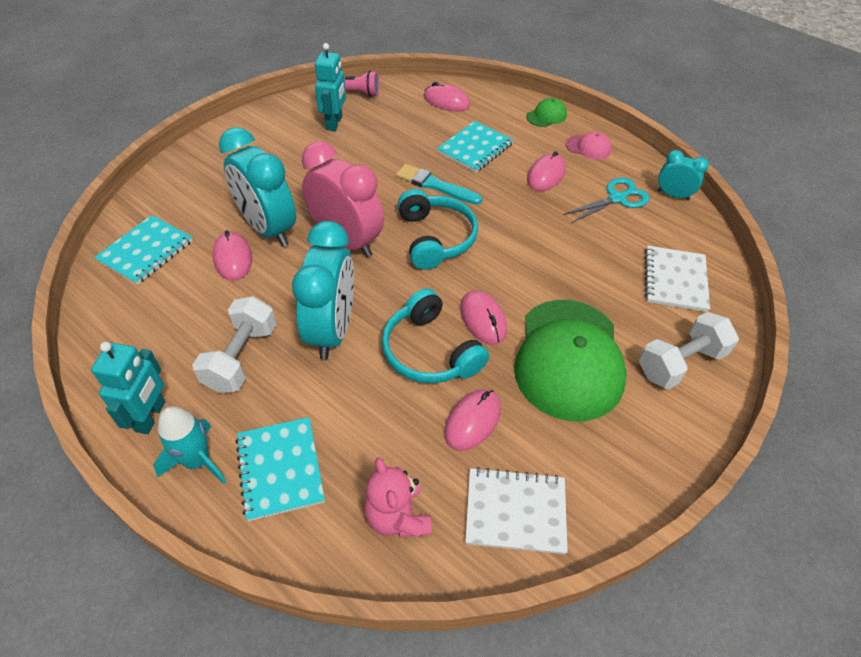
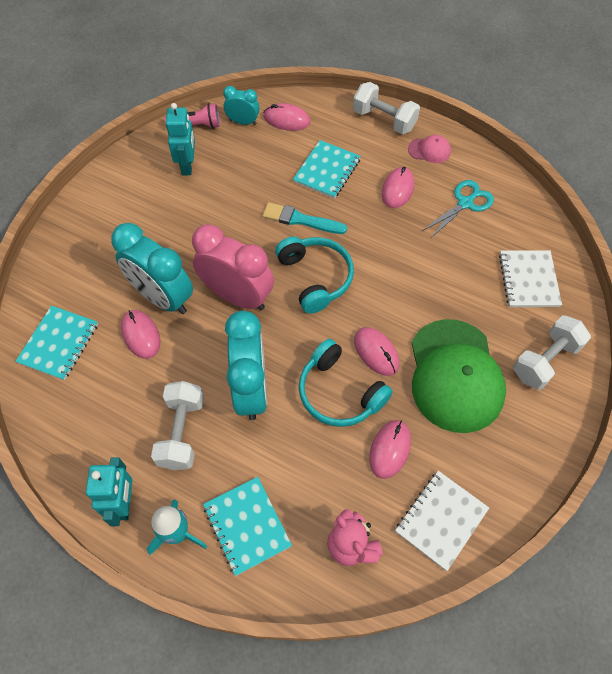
camera: 10 degrees left, 10 degrees up
white notebook [465,467,568,554] -> white notebook turned 45 degrees counterclockwise [395,471,489,571]
green cap [526,98,567,127] -> white dumbbell [353,82,420,134]
turquoise clock [658,150,709,200] -> turquoise clock moved to [223,86,260,125]

